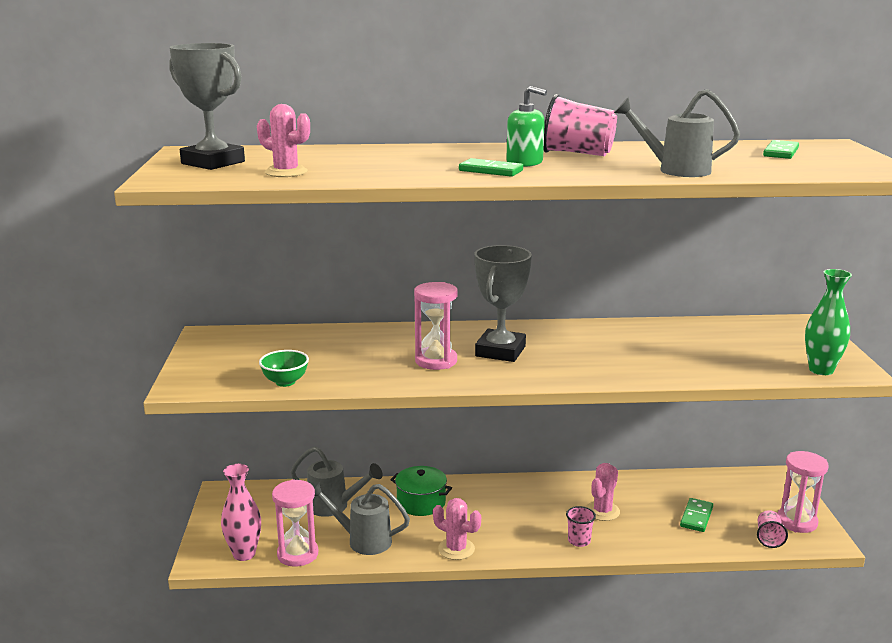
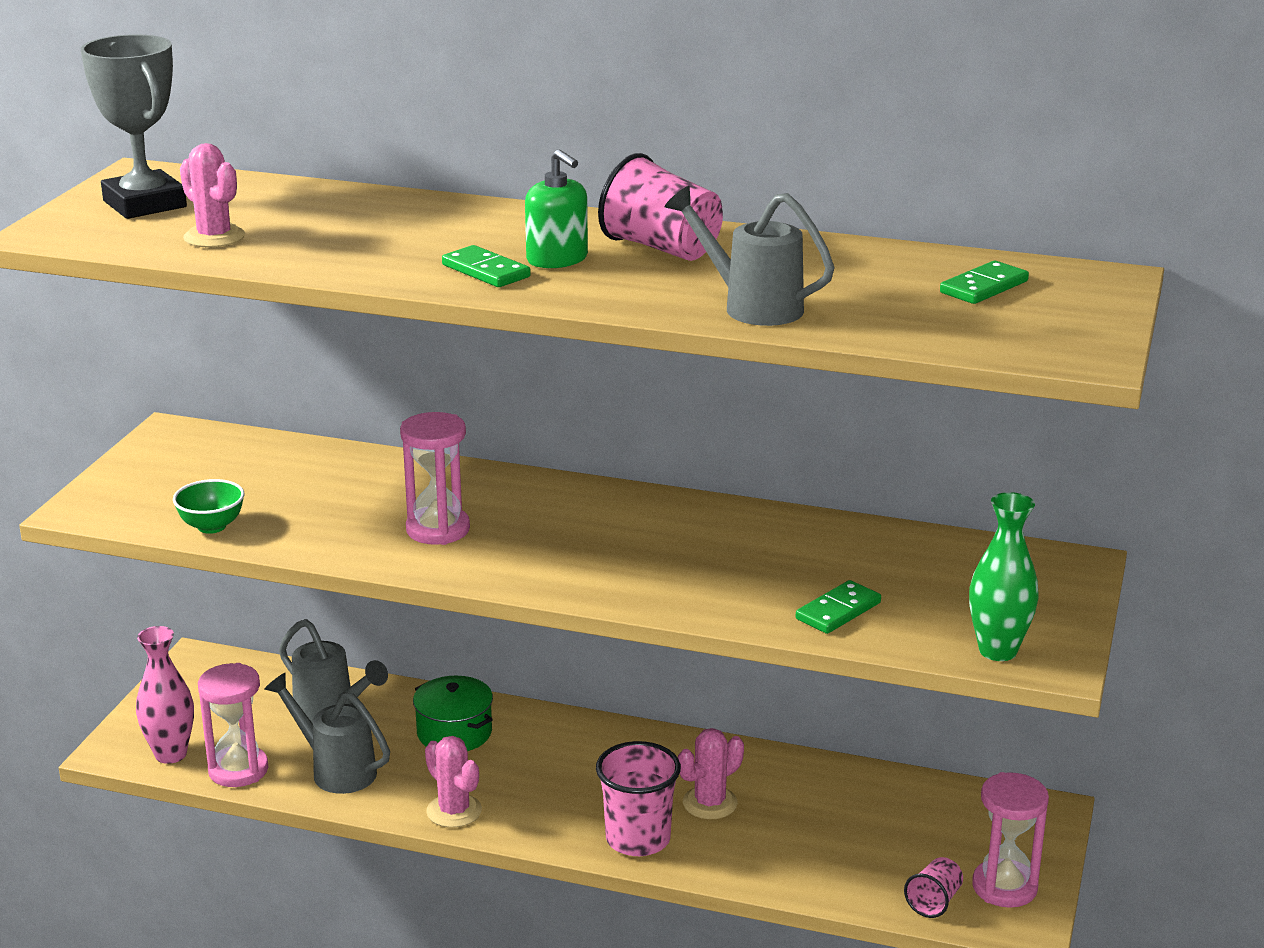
camera: 20 degrees right, 5 degrees up
grey trophy [475,245,532,362] -> none
pink cup [566,506,596,547] -> pink cup [596,741,681,856], size x1.83
green domino [680,498,713,532] -> green domino moved to [796,580,881,634]

